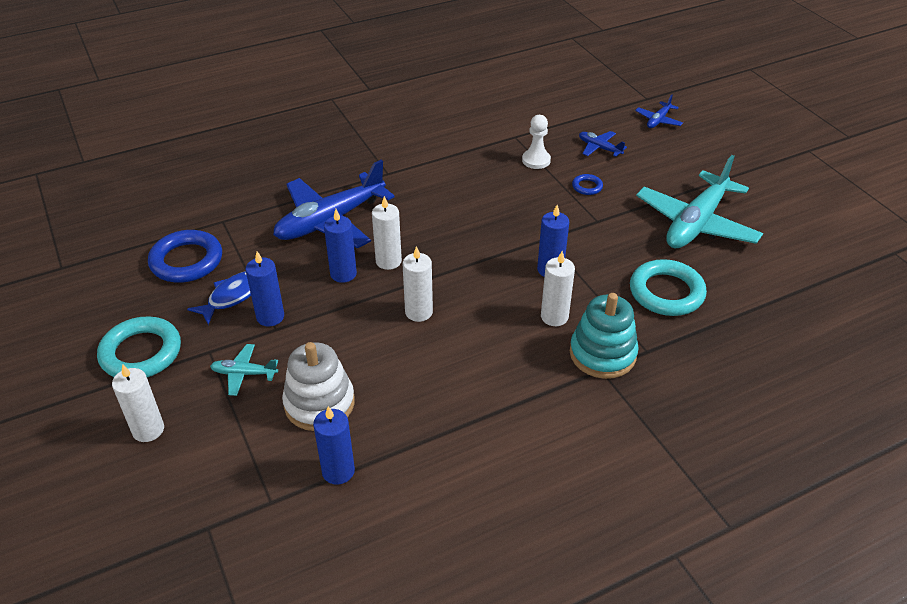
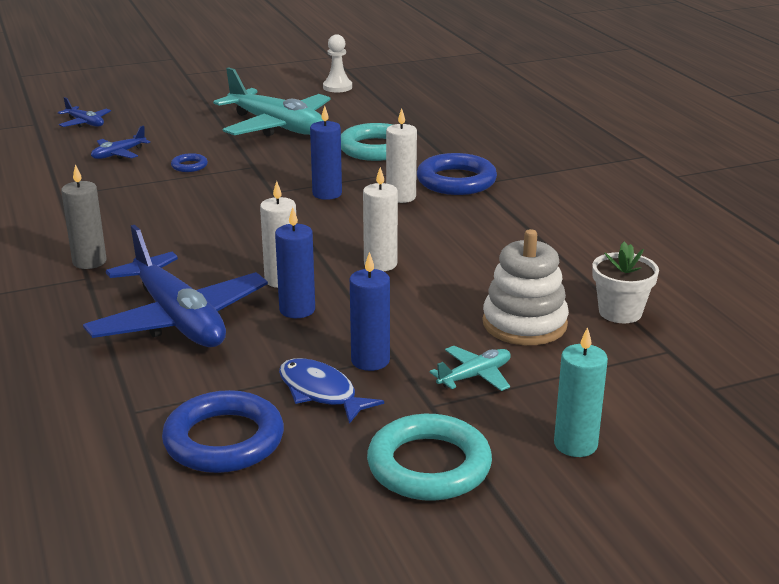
camera: 85 degrees left, 15 degrees down
white candle [112,364,164,442] -> turquoise candle [554,327,608,457]
turquoise plane [210,344,278,396] -> turquoise plane turned 135 degrees counterclockwise [430,346,511,391]
blue candle [313,406,355,485] -> white flower pot [592,242,659,323]
white pawn [522,115,551,169] -> white pawn moved to [323,34,352,92]
turquoise stacking toy [570,293,639,379] -> blue ring [417,153,497,195]
none -> grey candle [61,164,107,269]

